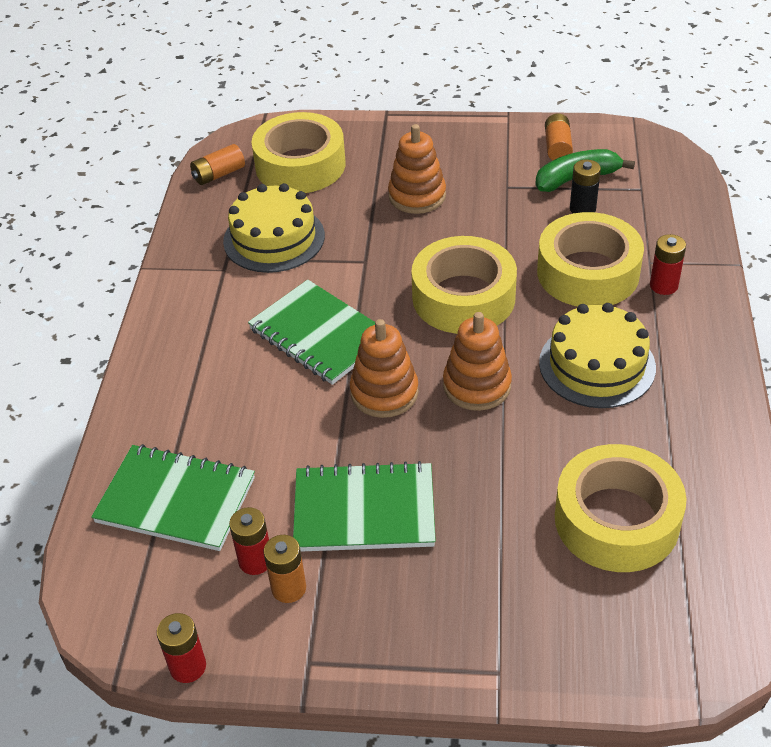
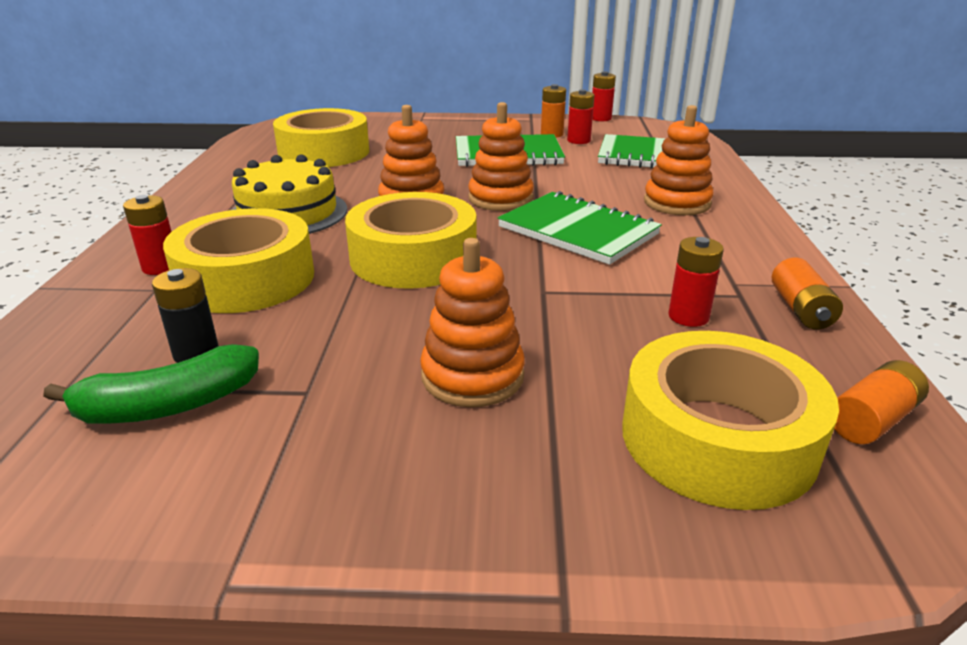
camera: 175 degrees right, 15 degrees down
yellow cake [223,183,325,273] -> red battery [668,237,724,327]
orange battery [545,114,573,160] -> orange battery moved to [772,258,843,329]
none -> orange stacking toy [644,105,714,215]

